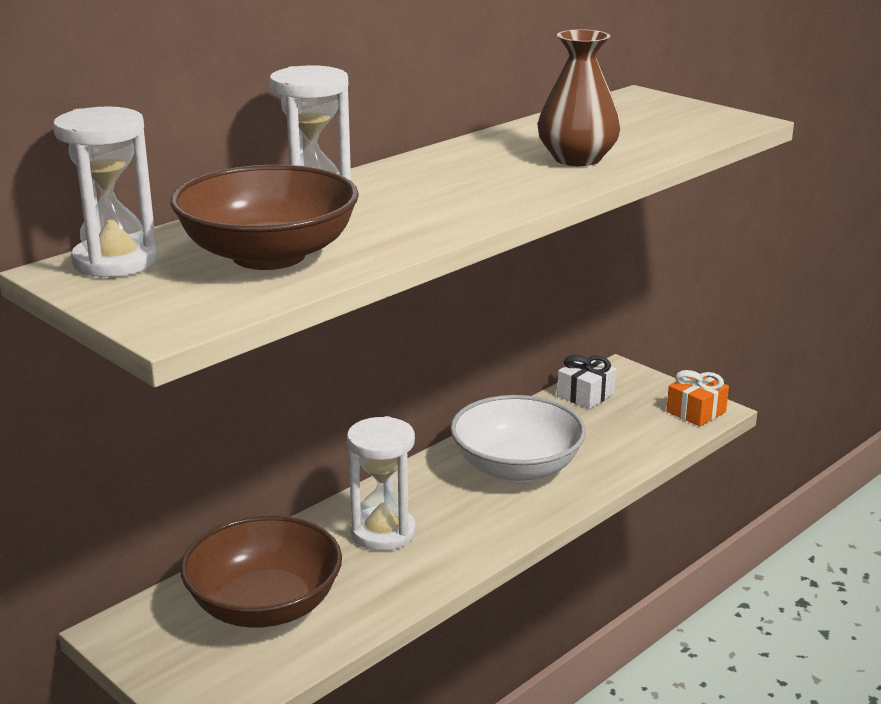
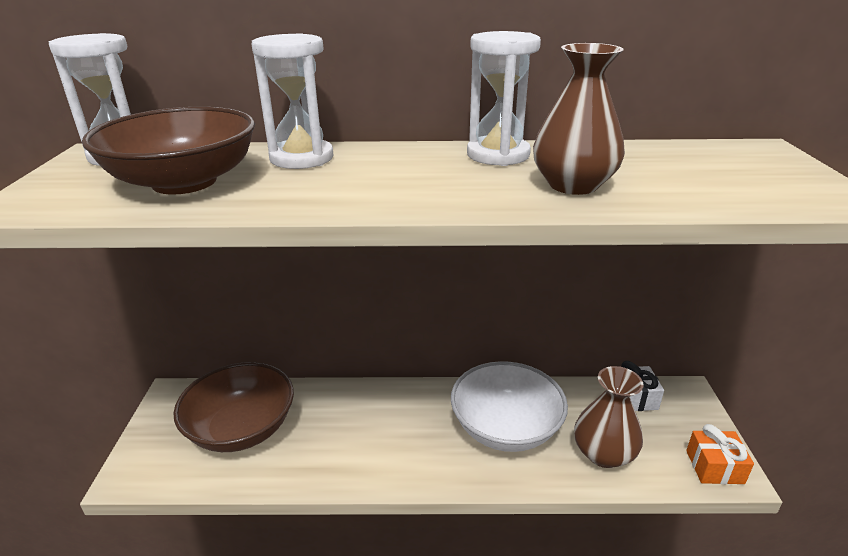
camera: 45 degrees right, 5 degrees up
white hourglass [347,416,416,551] -> white hourglass moved to [467,31,541,166]
none -> brown vase [574,366,644,468]

